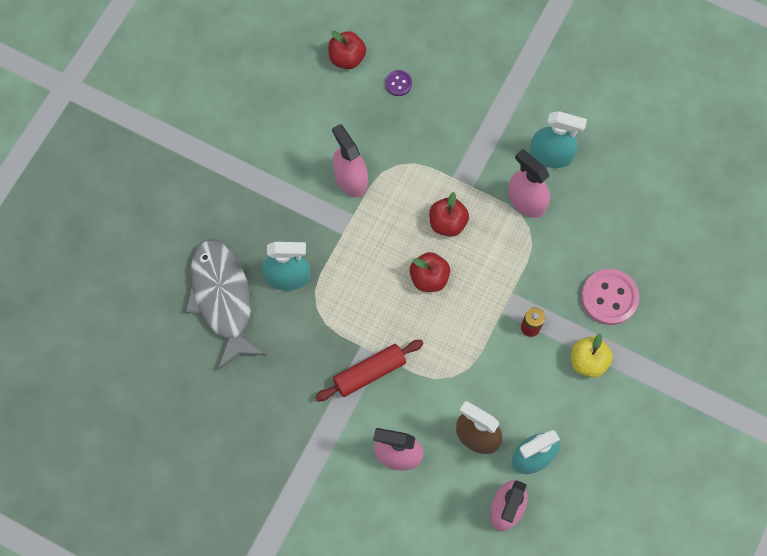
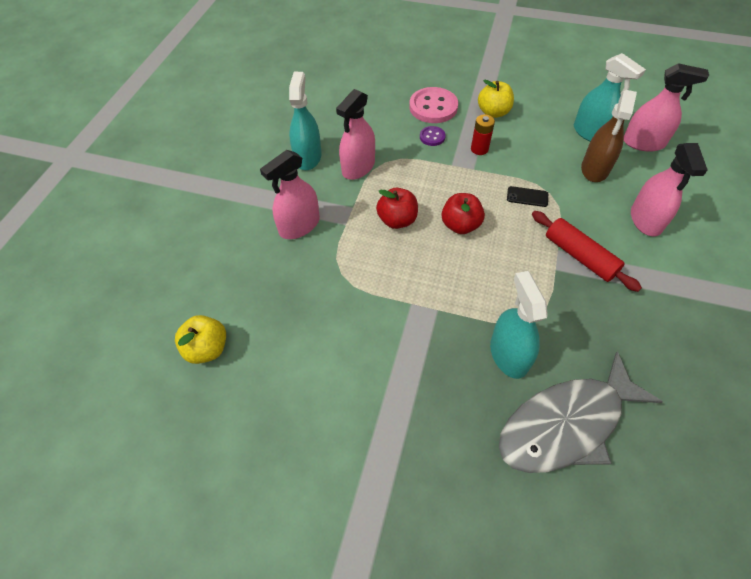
camera: 100 degrees left, 15 degrees down
red apple [328,31,366,69] -> yellow apple [175,315,226,364]
pink spray bottle [332,124,368,197] -> pink spray bottle moved to [260,150,320,239]
purple button [385,70,412,96] -> purple button moved to [420,126,446,146]
none -> black phone [507,186,548,207]

